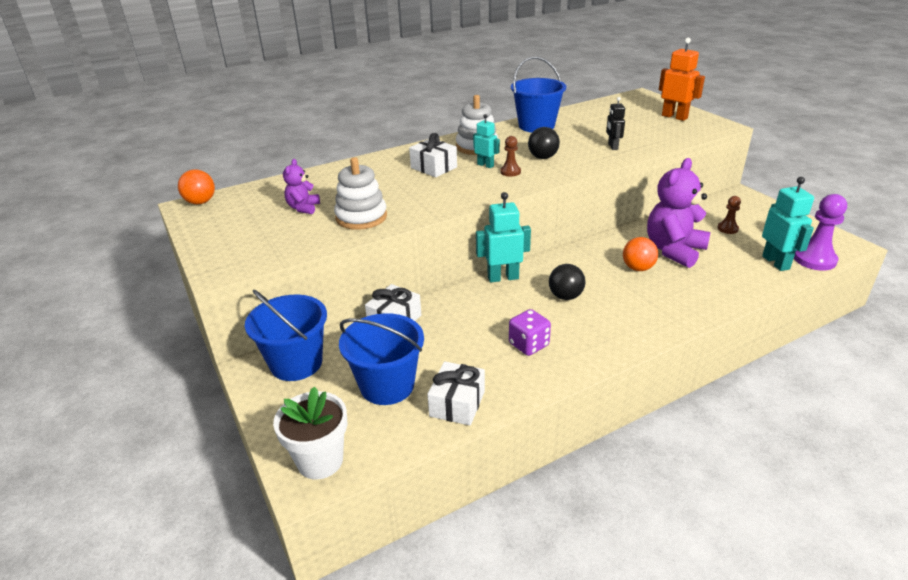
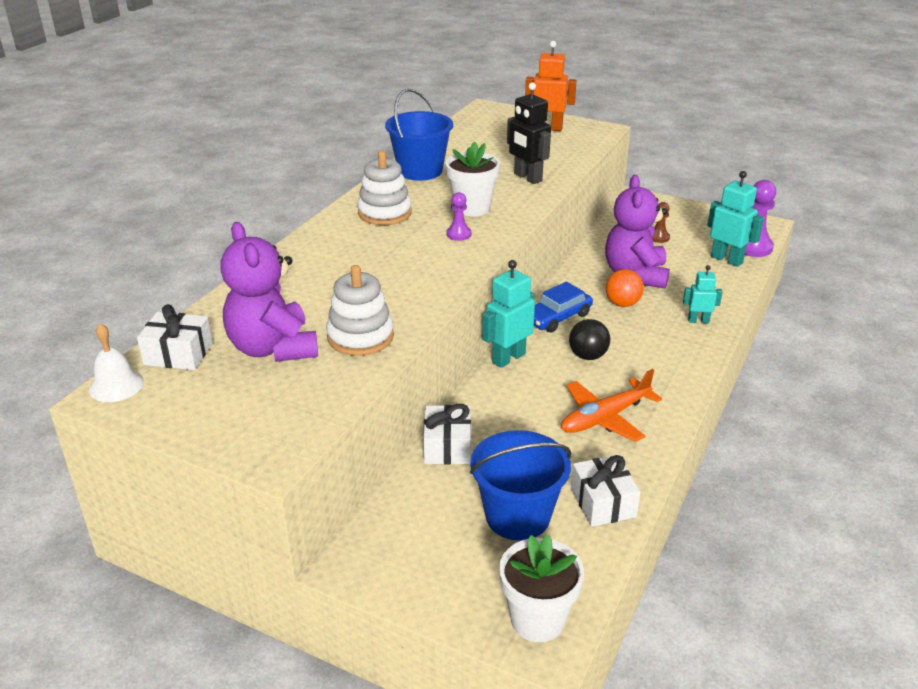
camera: 35 degrees left, 0 degrees up
orange ball [178,170,215,204] -> white bell [89,323,144,402]
blue bucket [245,290,327,381] -> none
purple teddy bear [283,159,320,214] -> purple teddy bear [220,222,318,362], size x2.01
white gift [409,133,457,177] -> white gift moved to [137,304,213,370]
turquoise robot [473,114,500,168] -> turquoise robot moved to [683,265,723,324]
brown pawn [500,136,521,177] -> purple pawn [446,192,471,241]
purple dice [509,309,551,356] -> orange plane [561,369,662,442]
black ball [528,127,560,159] -> white flower pot [445,141,500,216]
black robot [606,97,625,150] -> black robot [507,82,551,184], size x1.66
none -> blue car [534,282,593,333]

